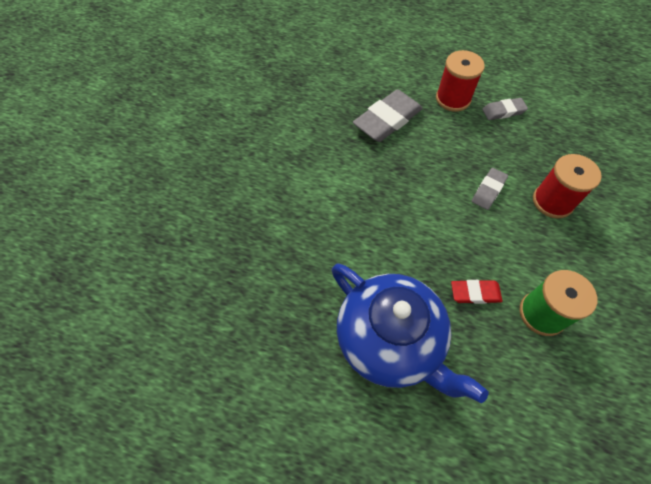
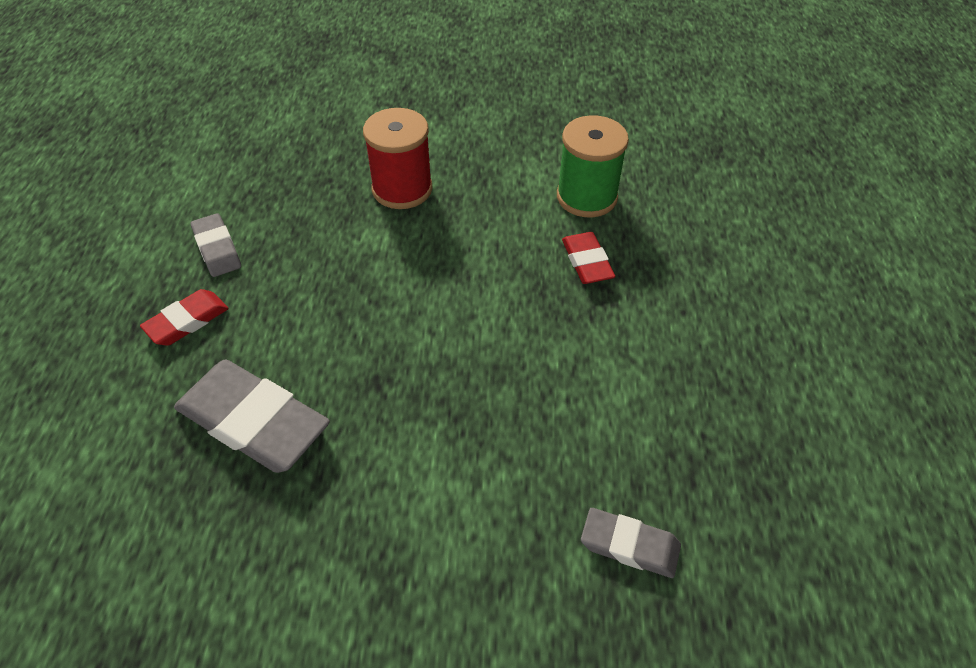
camera: 105 degrees left, 10 degrees down
blue teapot [331,263,489,403] -> none
red spool [436,50,485,112] -> red eraser [140,289,229,346]
grey eraser [472,168,508,210] -> grey eraser moved to [581,508,681,578]

